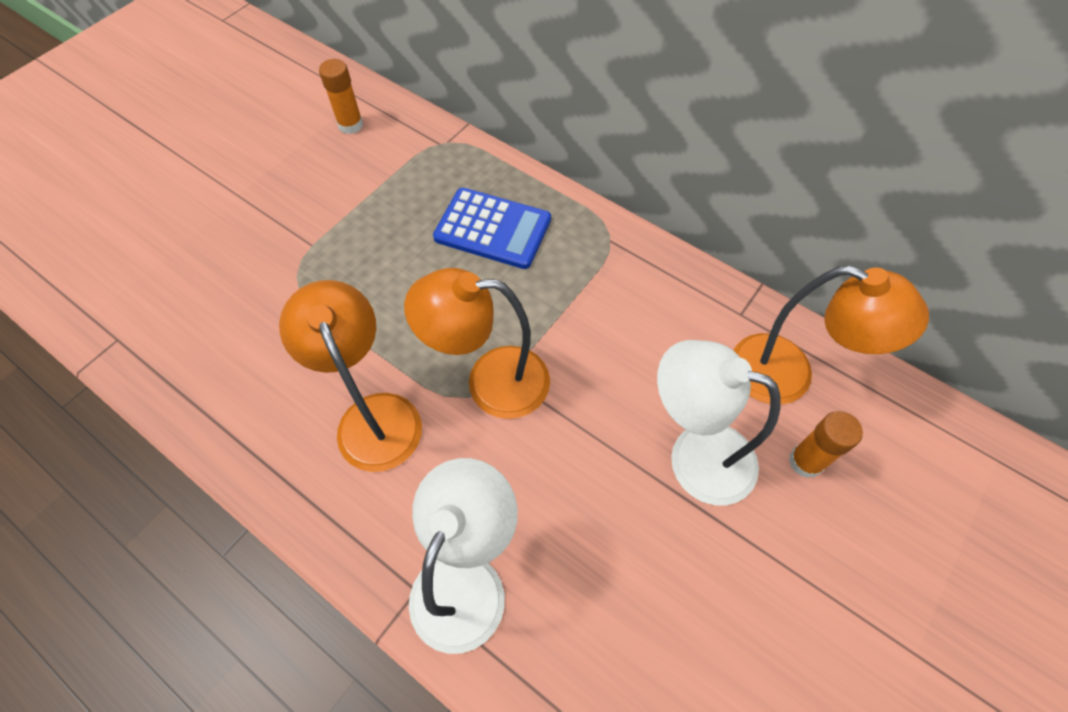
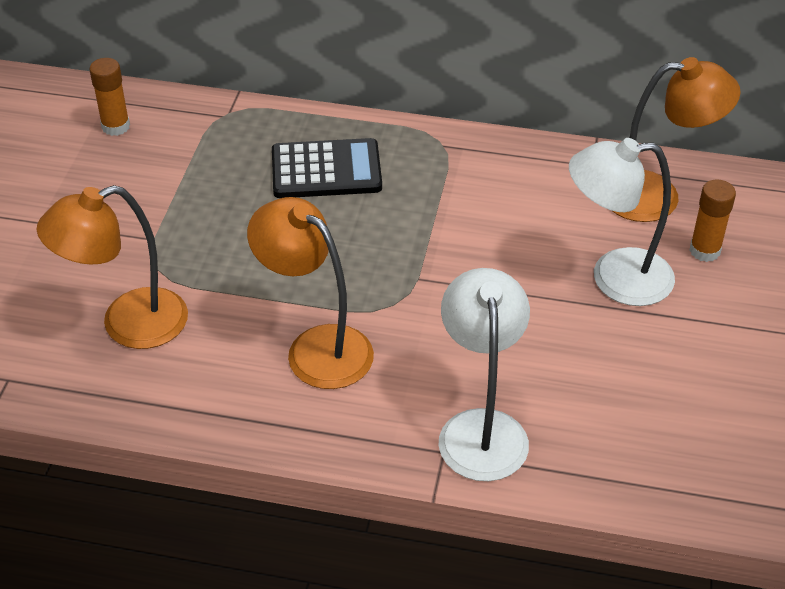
camera: 25 degrees left, 15 degrees down
orange lamp [404,268,550,419] -> orange lamp moved to [37,185,188,349]
blue calculator [433,188,551,269] -> black calculator [272,138,382,198]

